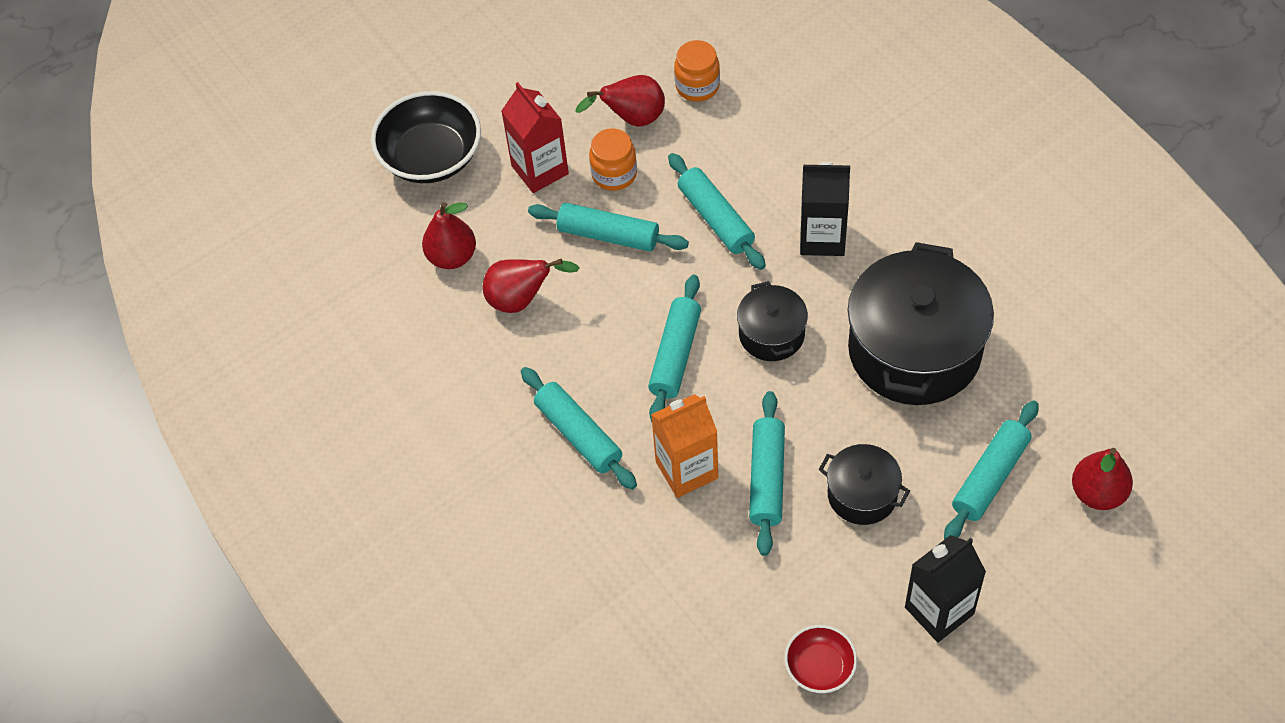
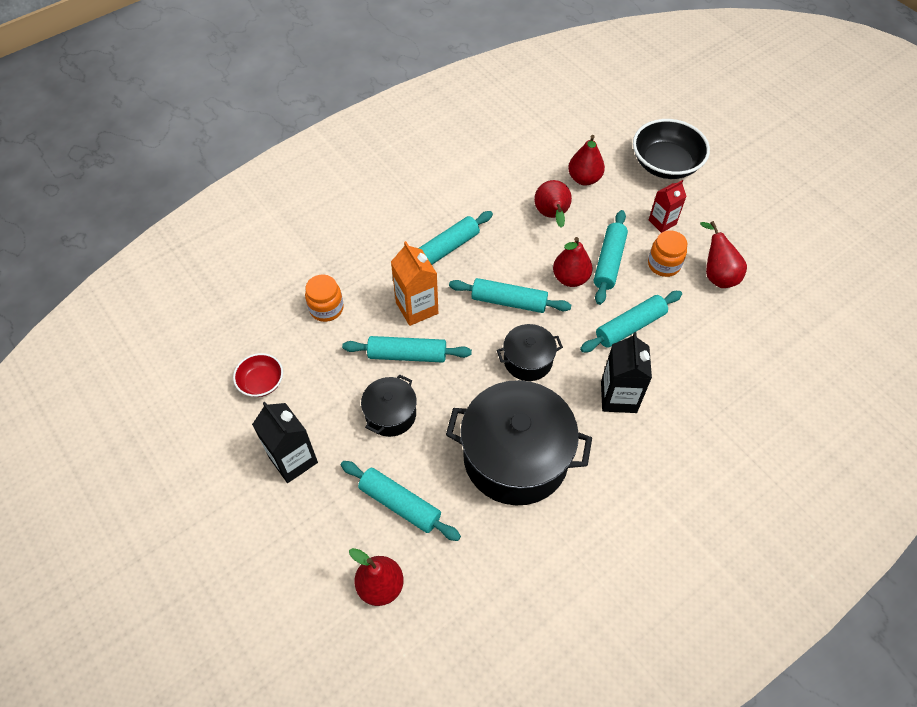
camera: 85 degrees right, 0 degrees up
red carton [501,82,569,193] -> red carton [649,180,687,233], size x0.66
orange jar [674,40,720,102] -> orange jar moved to [305,275,344,322]
none -> red pear [553,237,593,287]

